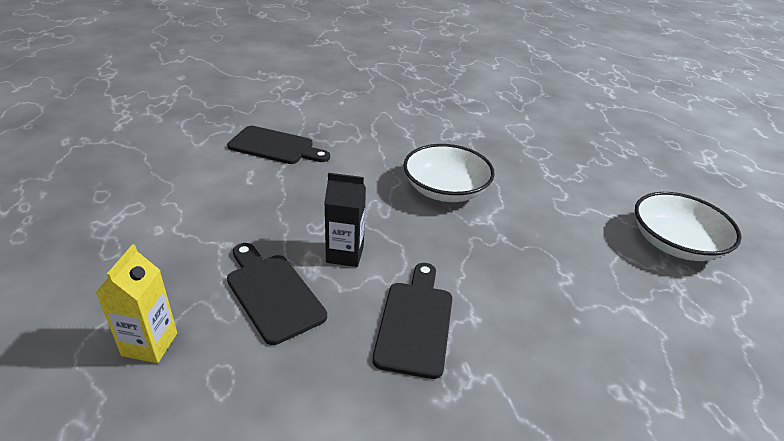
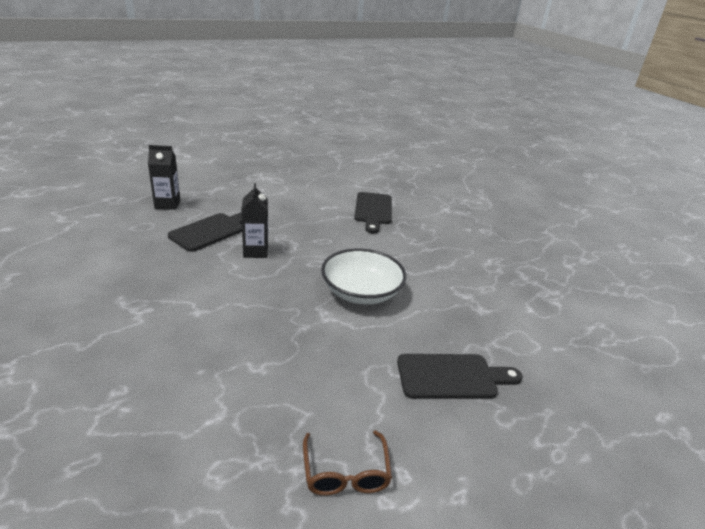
camera: 75 degrees right, 5 degrees down
yellow carton [96,244,177,363] -> black carton [148,145,180,210]
black cutting board [373,263,453,379] -> black cutting board moved to [397,354,523,399]
white bowl [635,192,742,261] -> brown glasses [303,430,392,495]

